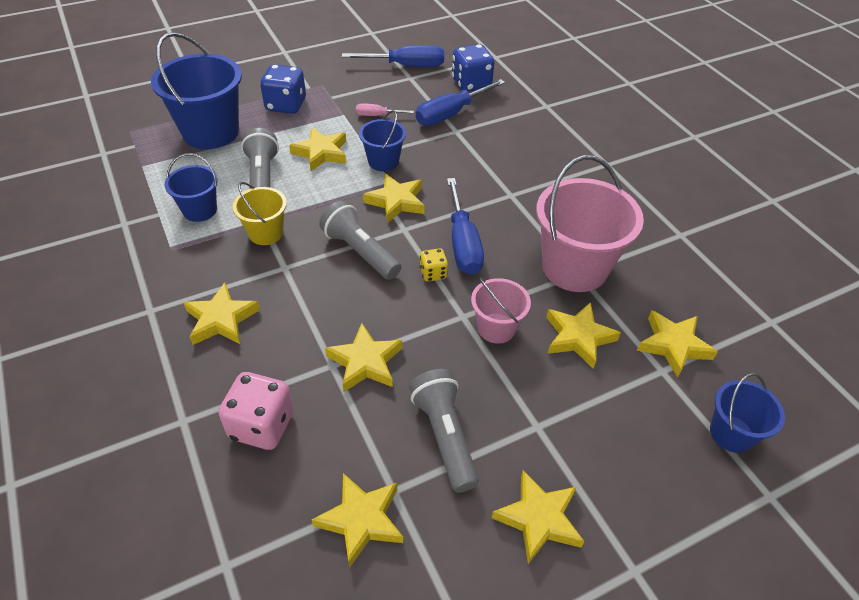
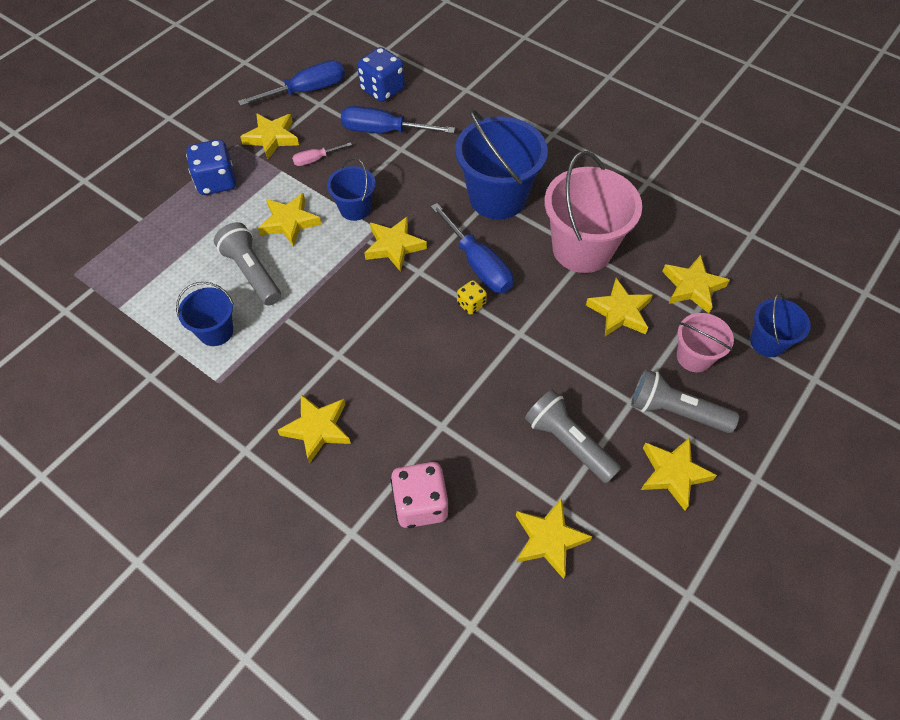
camera: 25 degrees left, 10 degrees up
blue bucket [151,32,242,149] -> blue bucket moved to [455,109,548,219]
yellow bucket [233,182,287,245] -> none
grey flashlight [319,201,402,280] -> grey flashlight moved to [631,369,739,433]
yellow star [325,323,402,392] -> yellow star moved to [240,113,299,159]
blue screwdriver [416,79,505,126] -> blue screwdriver turned 75 degrees clockwise [341,106,455,134]
pink bucket [471,277,531,344] -> pink bucket moved to [677,313,734,372]

